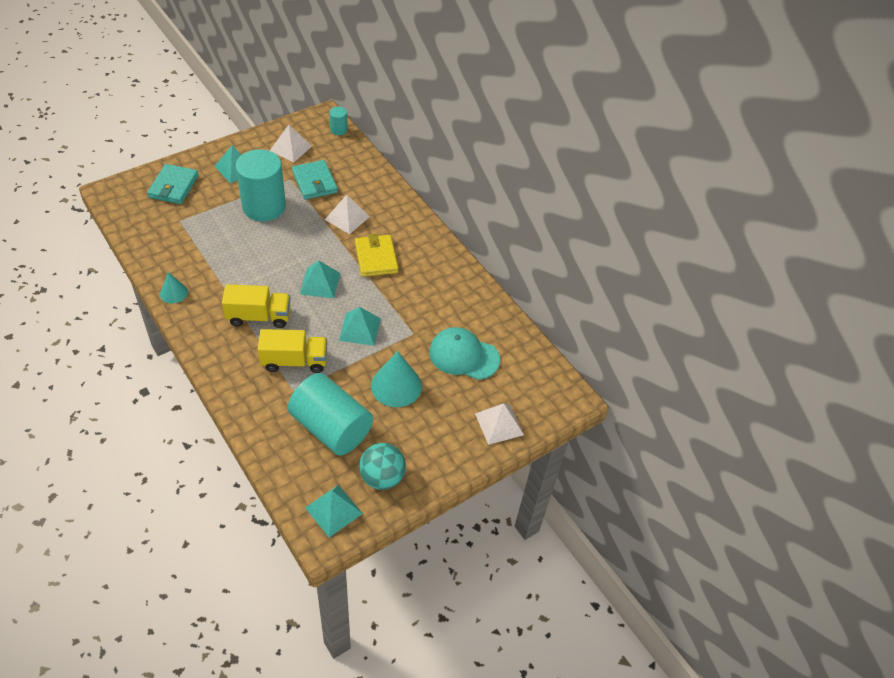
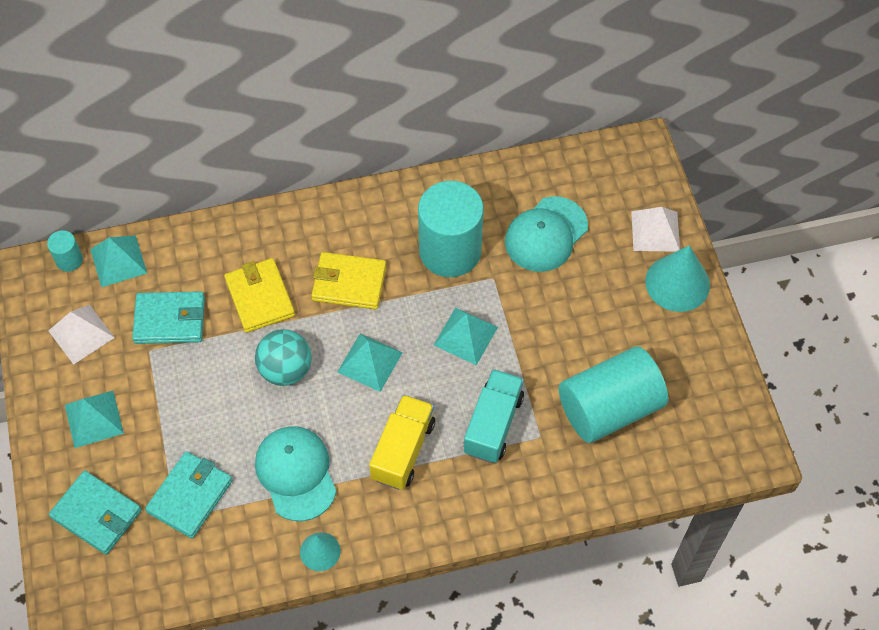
camera: 65 degrees left, 10 degrees up
turquoise cylinder [236,149,286,221] -> turquoise cylinder moved to [418,181,484,277]
yellow truck [258,329,327,373] -> turquoise truck [464,369,524,463]
turquoise pyramid [305,485,363,537] -> turquoise pyramid moved to [90,236,147,287]
white pyramid [325,195,370,234] -> yellow wallet [224,258,295,333]
turquoise ball [359,443,406,490] -> turquoise ball moved to [255,329,312,386]
turquoise cone [371,351,422,407] -> turquoise cone moved to [645,245,710,312]
none -> turquoise wallet [145,451,233,538]
none -> turquoise cap [255,426,336,521]

